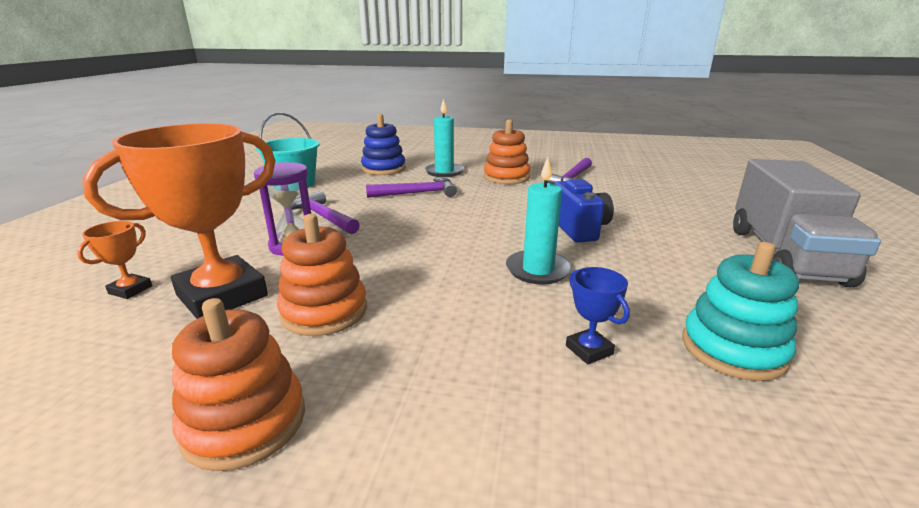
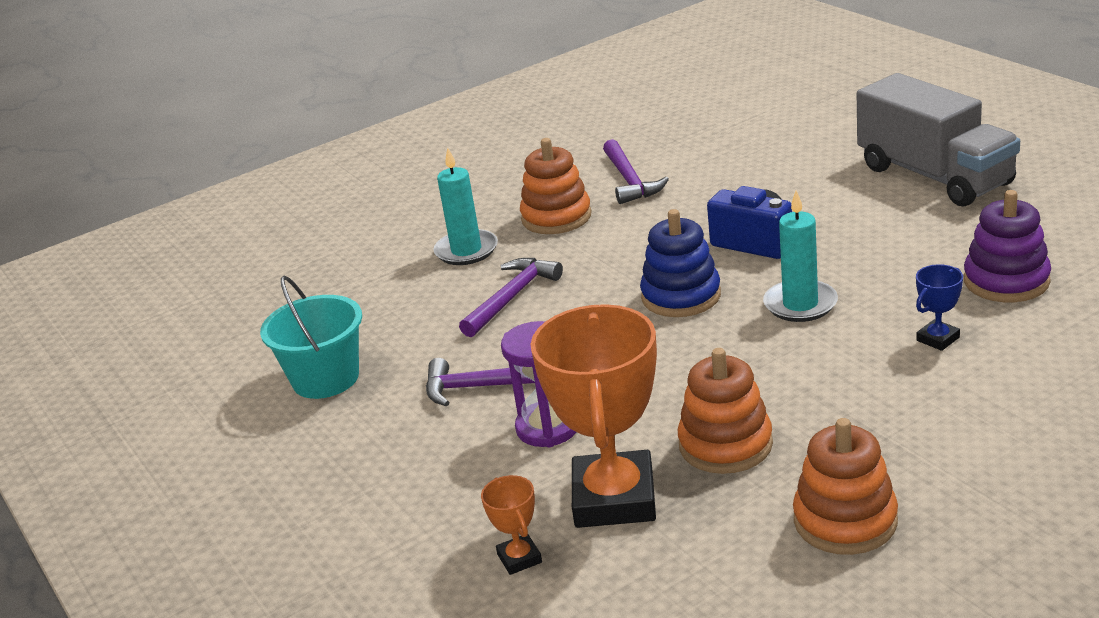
camera: 40 degrees left, 5 degrees up
blue stacking toy [361,114,406,175] -> blue stacking toy moved to [640,209,721,317]
blue trophy [566,267,630,364] -> blue trophy turned 60 degrees counterclockwise [916,264,963,351]
turquoise stacking toy [682,242,799,381] -> purple stacking toy [964,190,1051,302]

